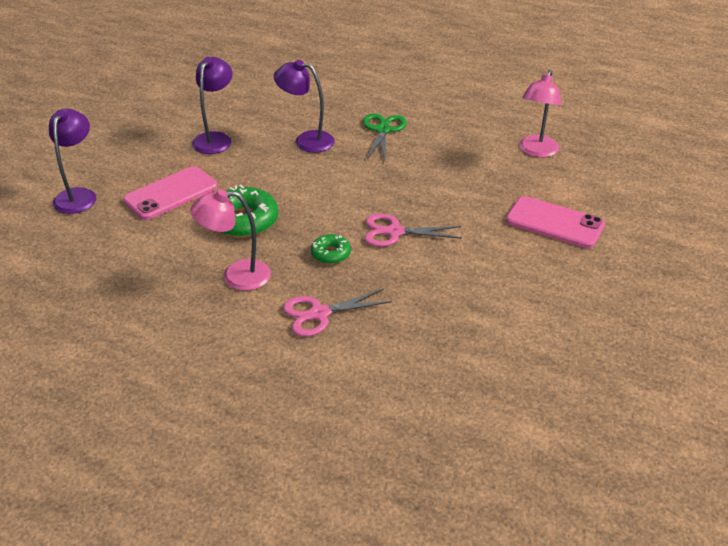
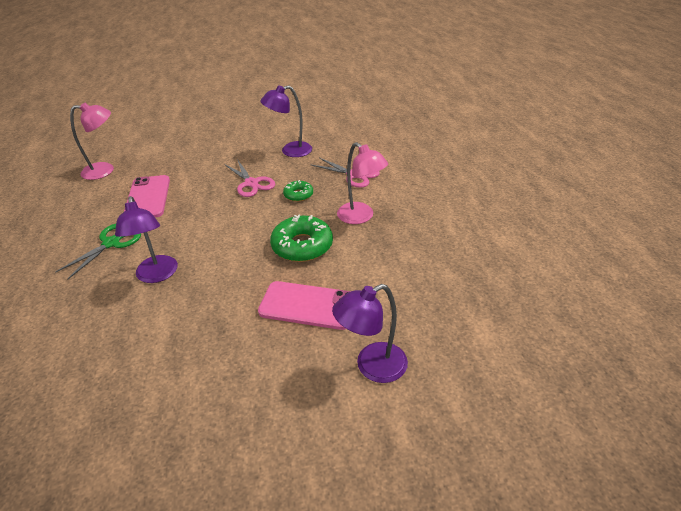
camera: 125 degrees left, 0 degrees up
purple lamp [192,57,233,154] -> purple lamp moved to [261,85,312,157]
green scissors [363,114,407,159] -> green scissors turned 150 degrees clockwise [55,224,141,280]
pink phone [506,196,605,248] -> pink phone moved to [124,175,170,218]

